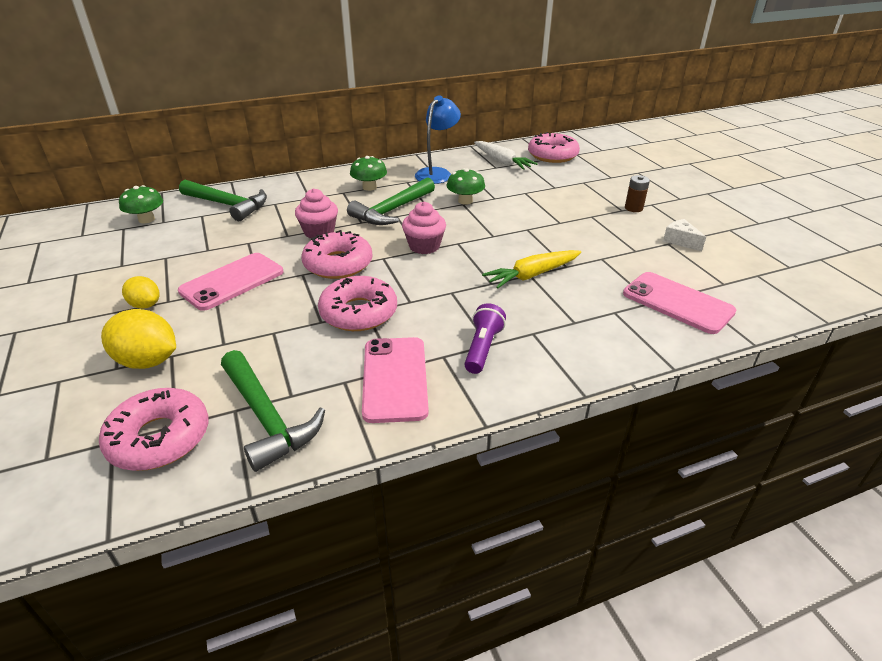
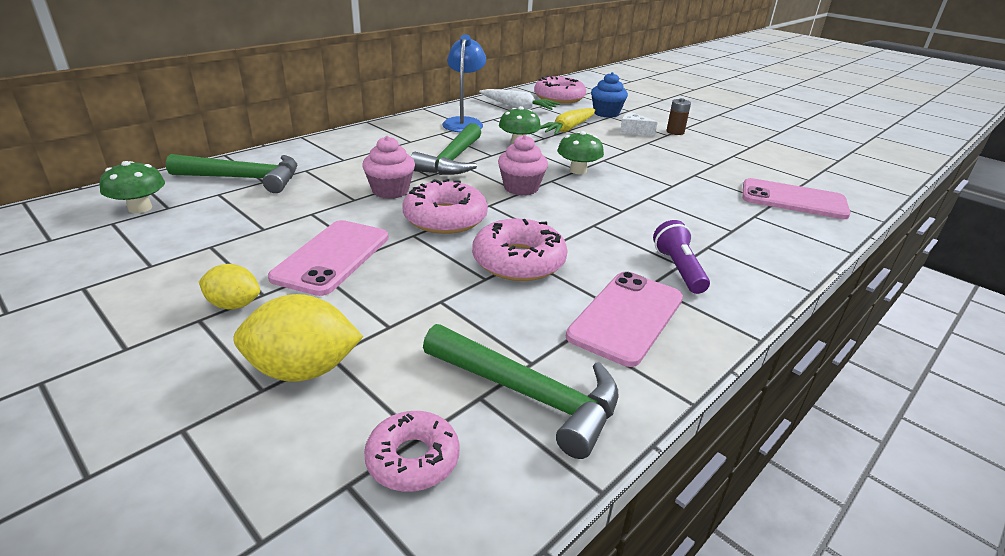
camera: 25 degrees left, 5 degrees down
pink donut [99,388,208,471] -> pink donut [364,411,460,491], size x0.64
green mushroom [350,156,387,191] -> green mushroom moved to [557,131,604,174]
pink phone [362,337,429,423] -> pink phone turned 60 degrees clockwise [566,271,683,367]
yellow carrot [482,250,581,289] -> yellow carrot moved to [541,108,595,135]
white cheese [663,219,706,251] -> white cheese moved to [620,112,658,137]
none -> blue cupcake [591,72,628,118]

